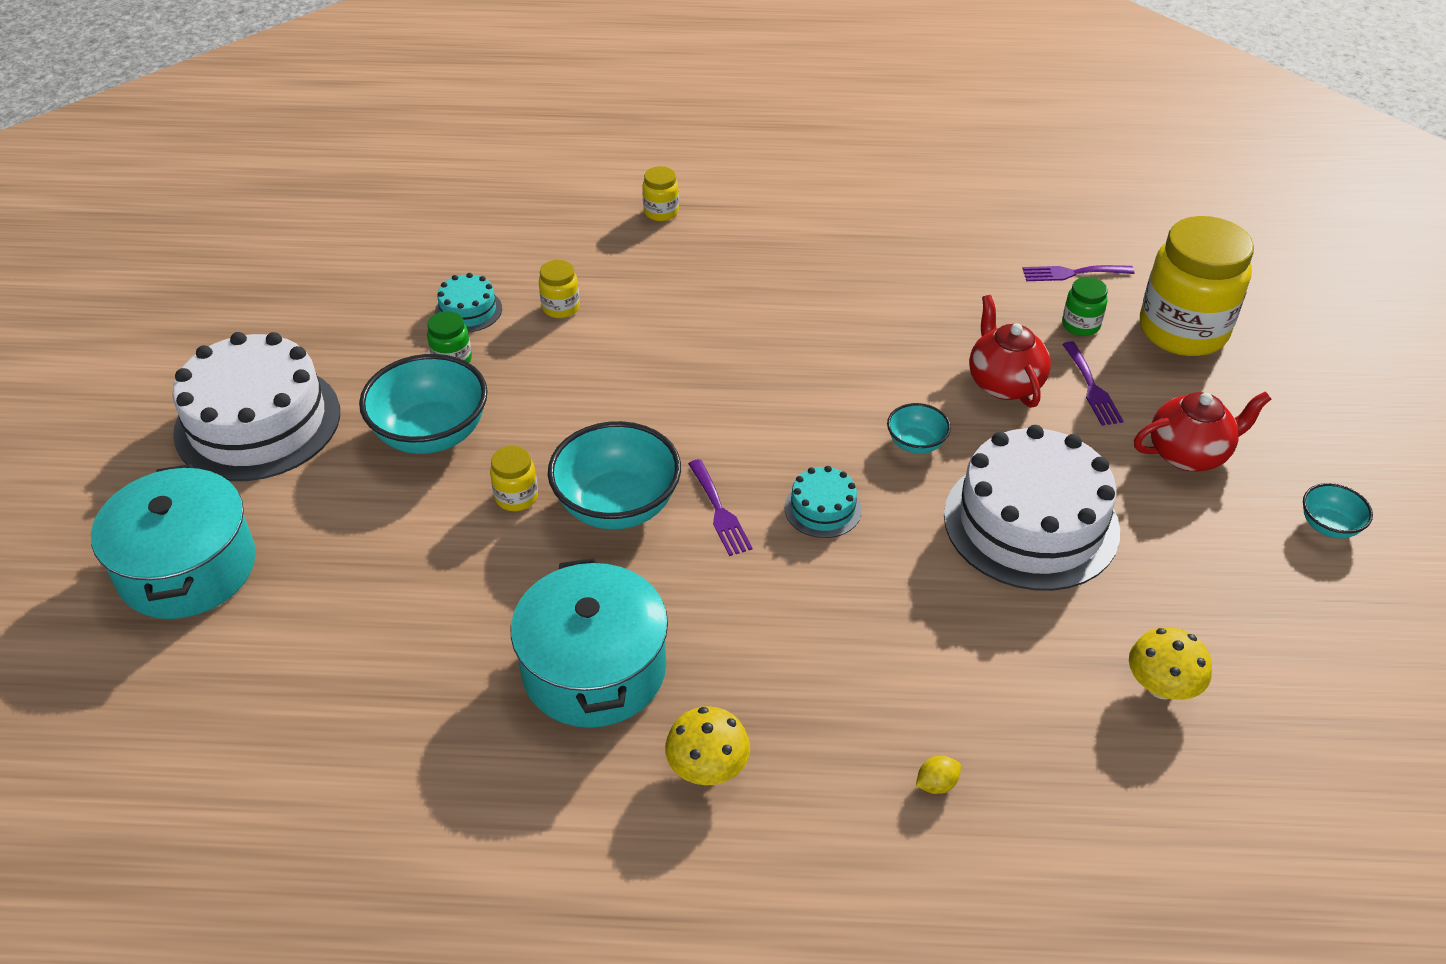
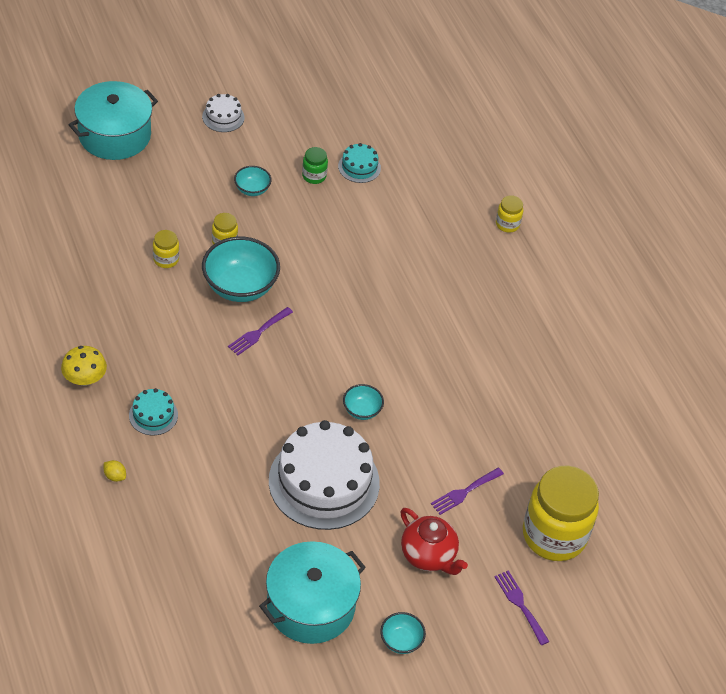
camera: 60 degrees right, 5 degrees up
white cake [172,332,340,481] -> white cake [202,94,244,132], size x0.45
turquoise bowl [359,354,488,454] -> turquoise bowl [234,166,272,196], size x0.50
turquoise pot [511,558,668,728] -> turquoise pot moved to [259,541,366,644]
yellow jar [539,260,580,318] -> yellow jar moved to [153,230,179,268]
turquoise cake [784,466,862,538] -> turquoise cake moved to [129,388,178,435]
red teapot [969,295,1051,408] -> none
purple fork [1022,265,1134,281] -> purple fork moved to [494,570,550,645]
green jar [1062,277,1108,336] -> none
yellow mushroom [1129,627,1212,700] -> none

